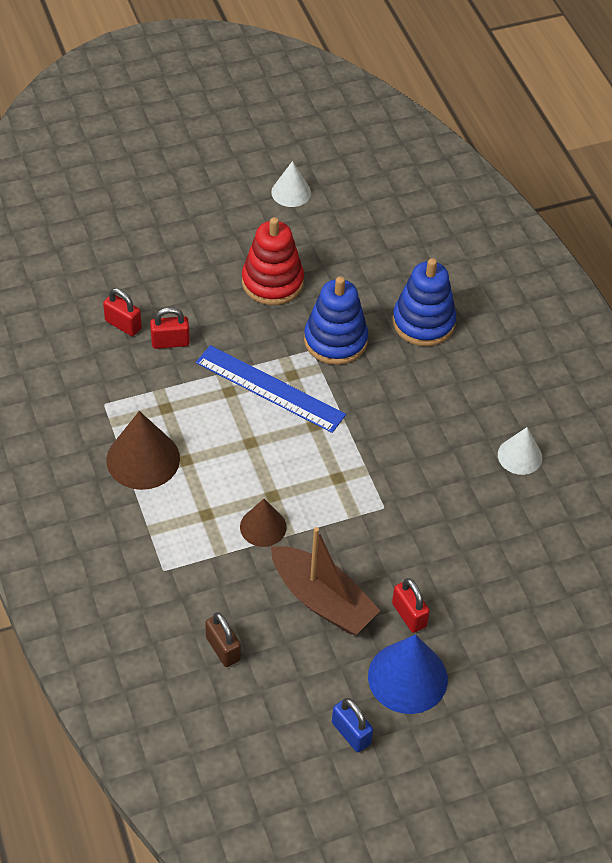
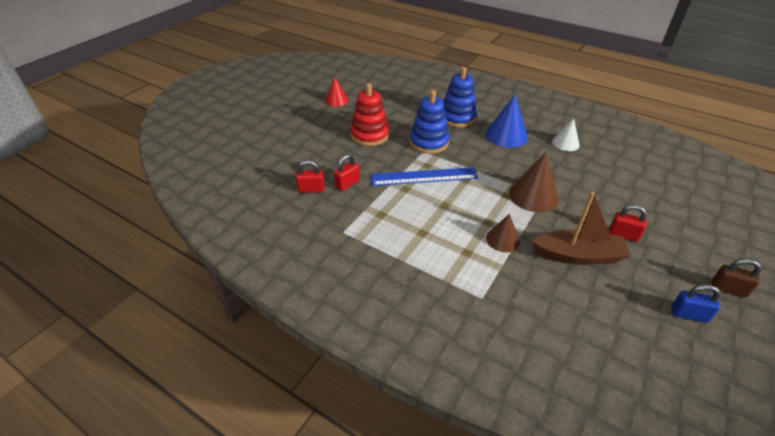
camera: 35 degrees left, 10 degrees down
brown cone [106,411,180,490] -> brown cone moved to [509,153,559,212]
brown padlock [205,612,241,667] -> brown padlock moved to [711,258,761,298]
white cone [271,161,311,207] -> red cone [325,77,348,107]
blue cone [368,635,448,714] -> blue cone moved to [485,95,528,148]

